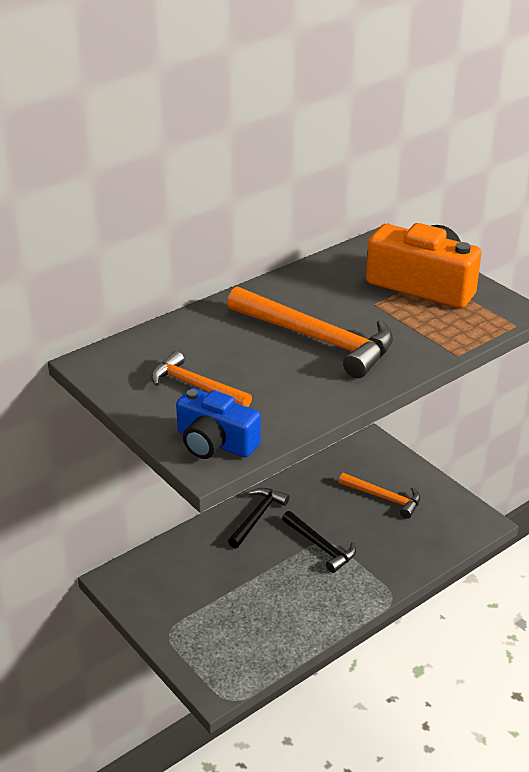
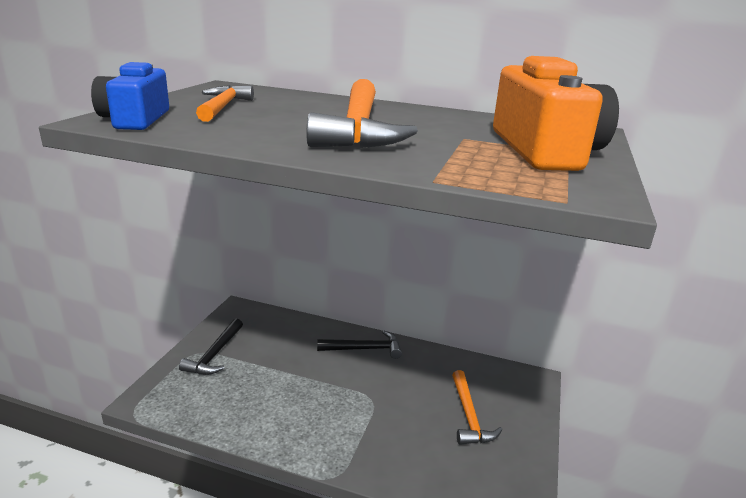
camera: 55 degrees right, 10 degrees down
black hammer [282,511,356,573] -> black hammer moved to [179,318,243,375]

